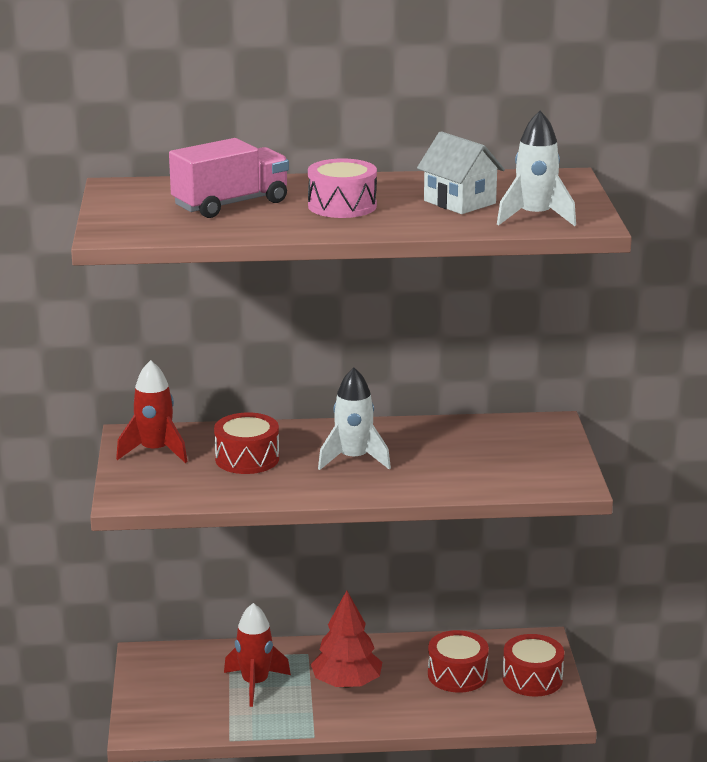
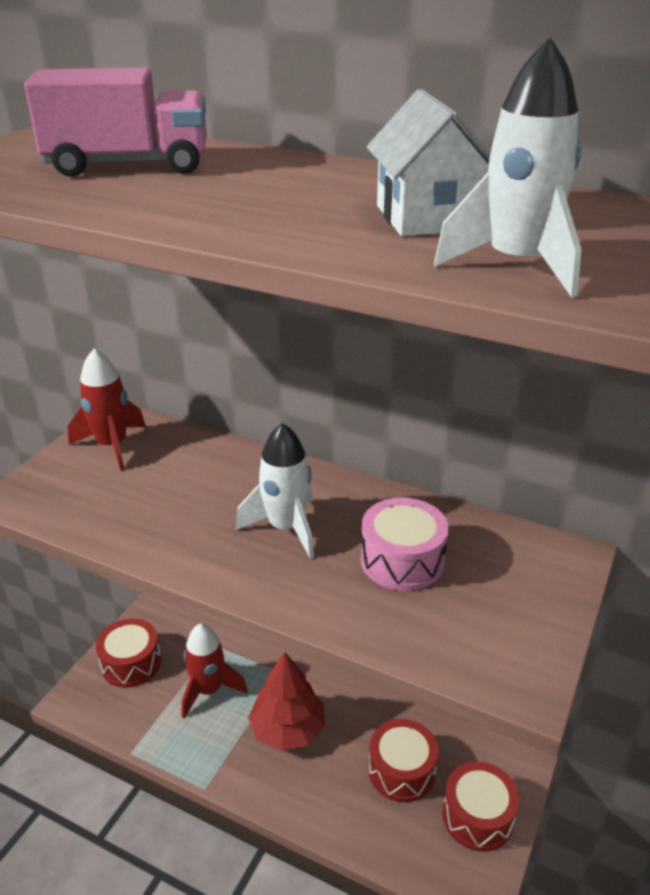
camera: 30 degrees right, 10 degrees up
red drum [214,413,279,474] -> red drum moved to [96,618,161,688]
pink drum [308,158,377,218] -> pink drum moved to [361,498,449,591]

